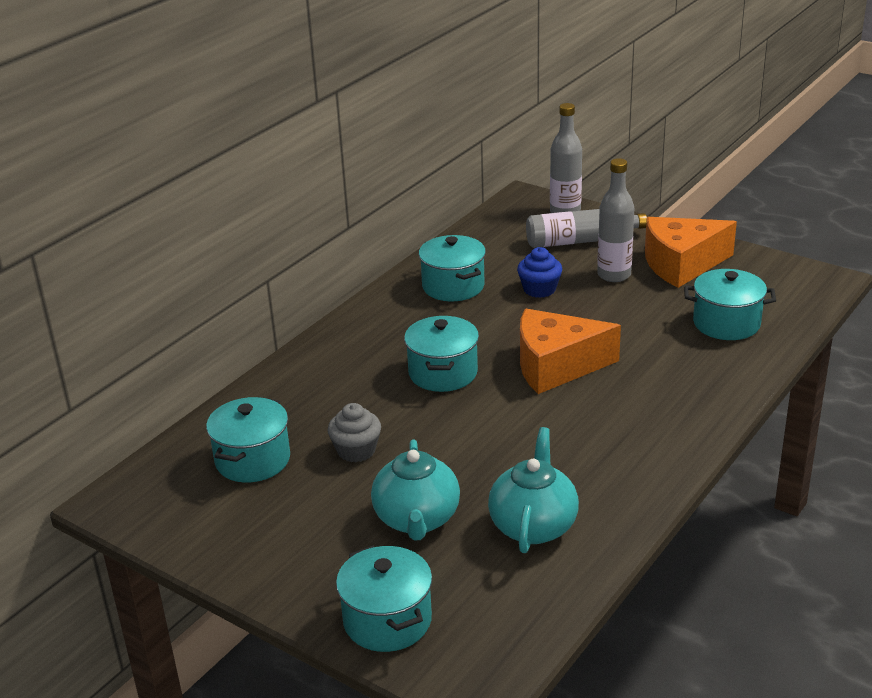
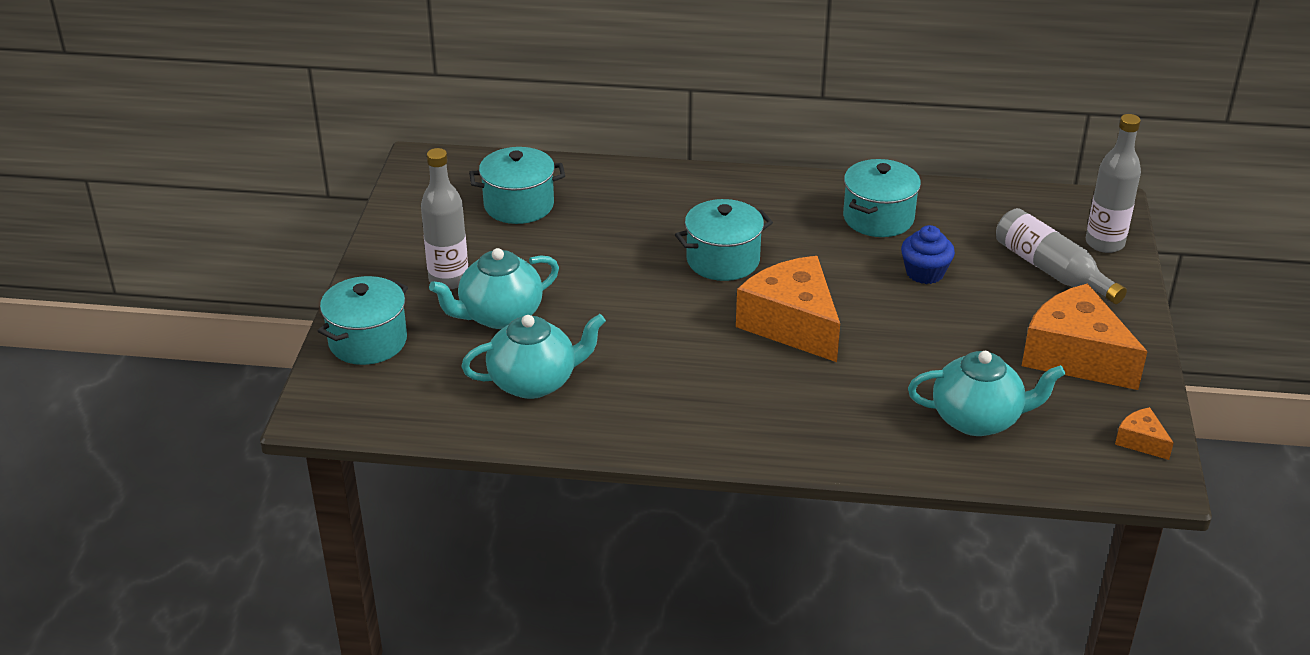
camera: 60 degrees right, 5 degrees up
grey cupcake [327,403,381,462] -> none
grey bottle [597,158,634,282] -> grey bottle moved to [421,148,468,289]
turquoise pot [684,269,776,340] -> turquoise teapot [908,351,1065,436]
none -> orange cheese [1115,407,1174,460]

